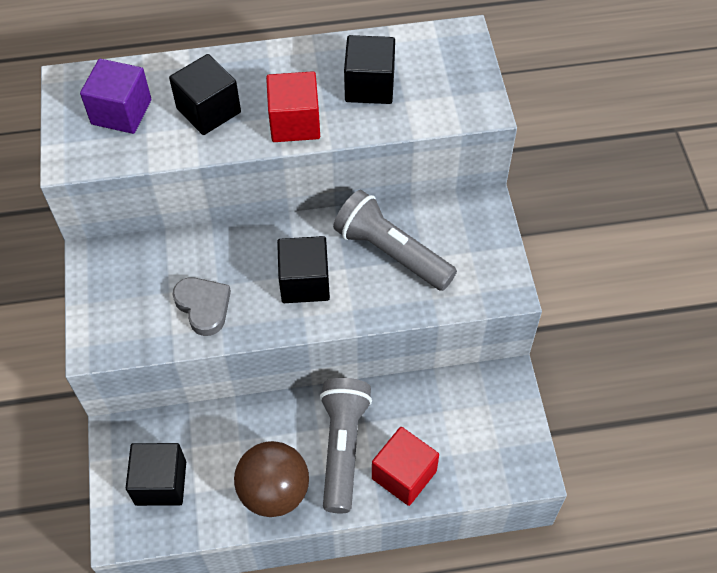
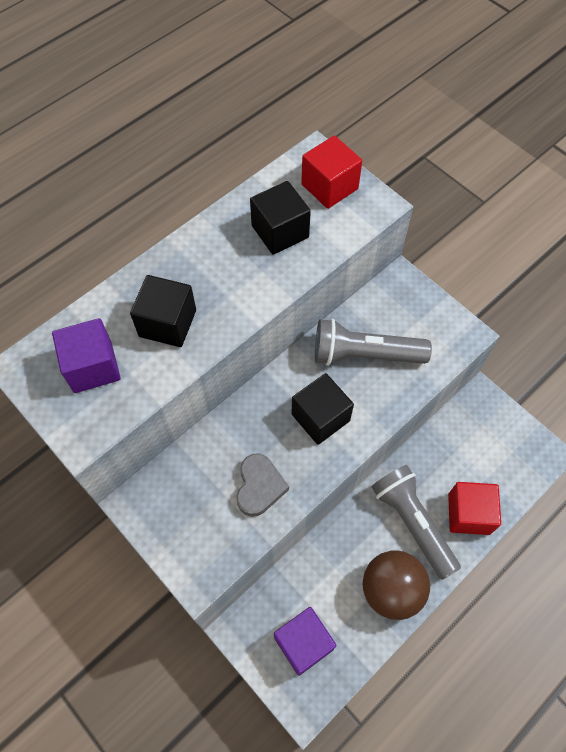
camera: 35 degrees left, 5 degrees up
black cube [126,443,186,506] -> purple cube [274,607,337,676]
grey heart [173,277,231,336] -> grey heart turned 75 degrees clockwise [236,453,289,517]
red cube [266,71,320,142] -> red cube moved to [301,136,362,209]

